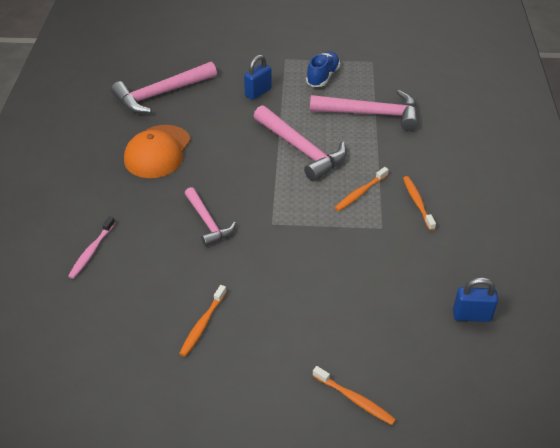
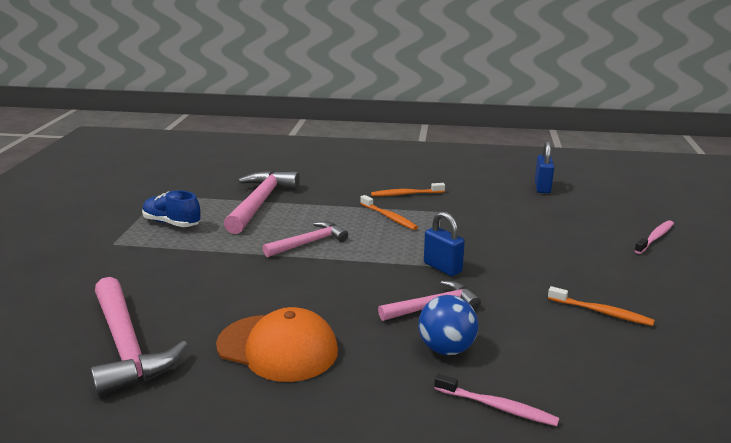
camera: 85 degrees left, 20 degrees down
blue padlock [244,55,272,100] -> blue padlock moved to [424,211,465,276]
pink hammer [254,105,347,181] -> pink hammer [263,221,348,257], size x0.62
orange toothbrush [313,366,396,425] -> pink toothbrush [634,220,674,254]
none -> blue ball [418,295,478,355]

